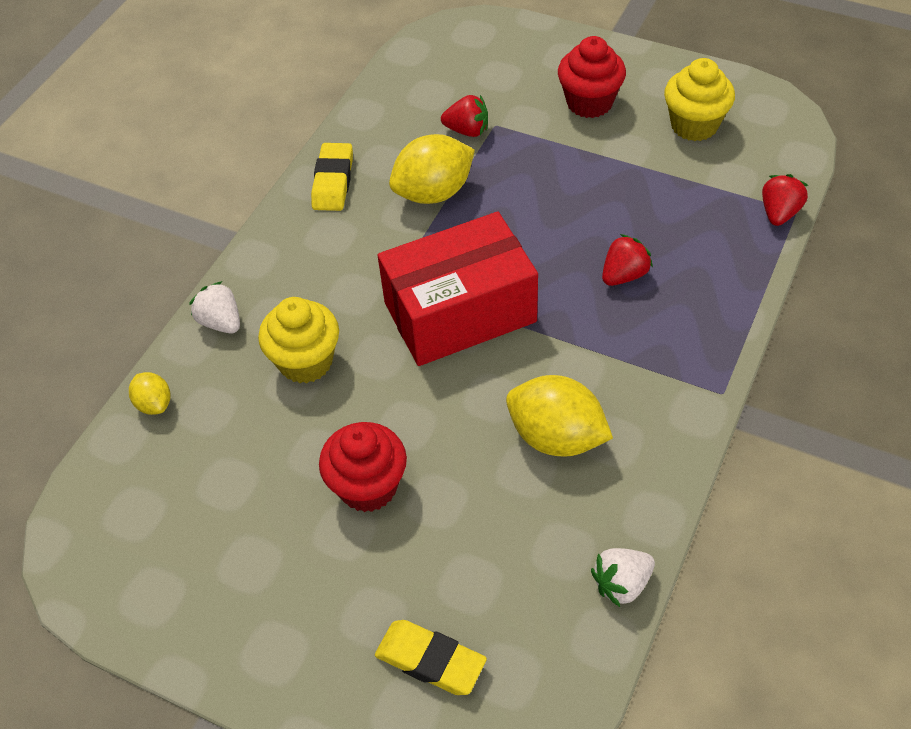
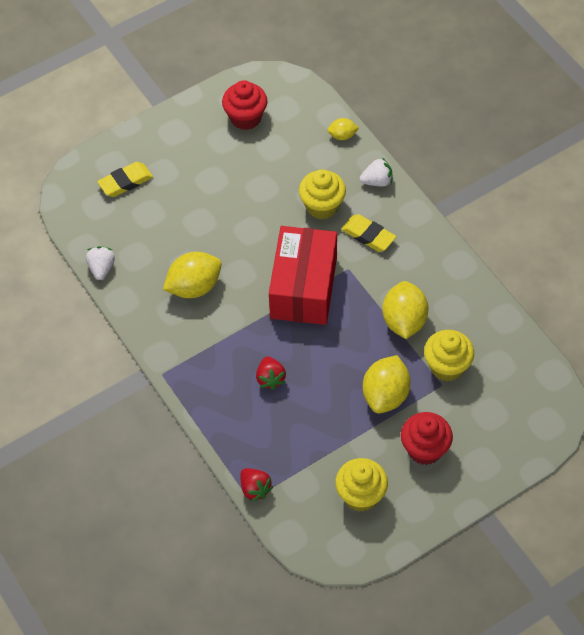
camera: 120 degrees right, 5 degrees up
yellow eraser [311,143,353,211] -> yellow eraser moved to [341,214,396,252]
red cupcake [319,422,407,512] -> red cupcake moved to [222,80,267,130]
red strawberry [441,95,488,137] -> yellow cupcake [424,330,474,381]
none -> yellow lemon [363,355,411,414]

